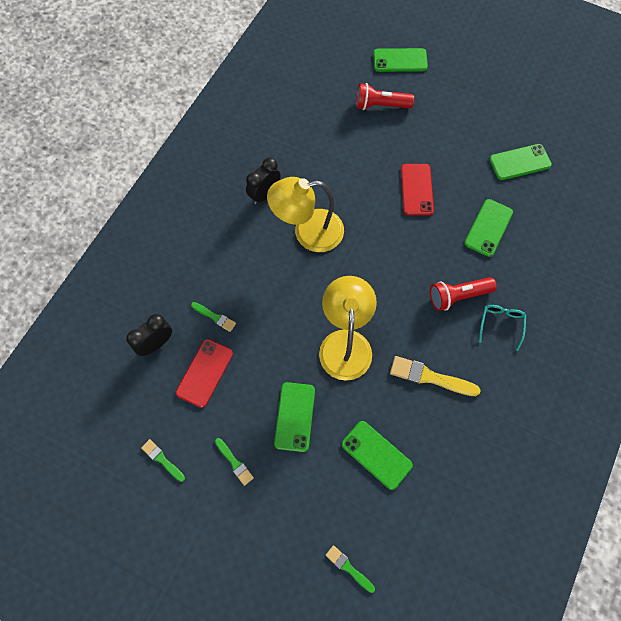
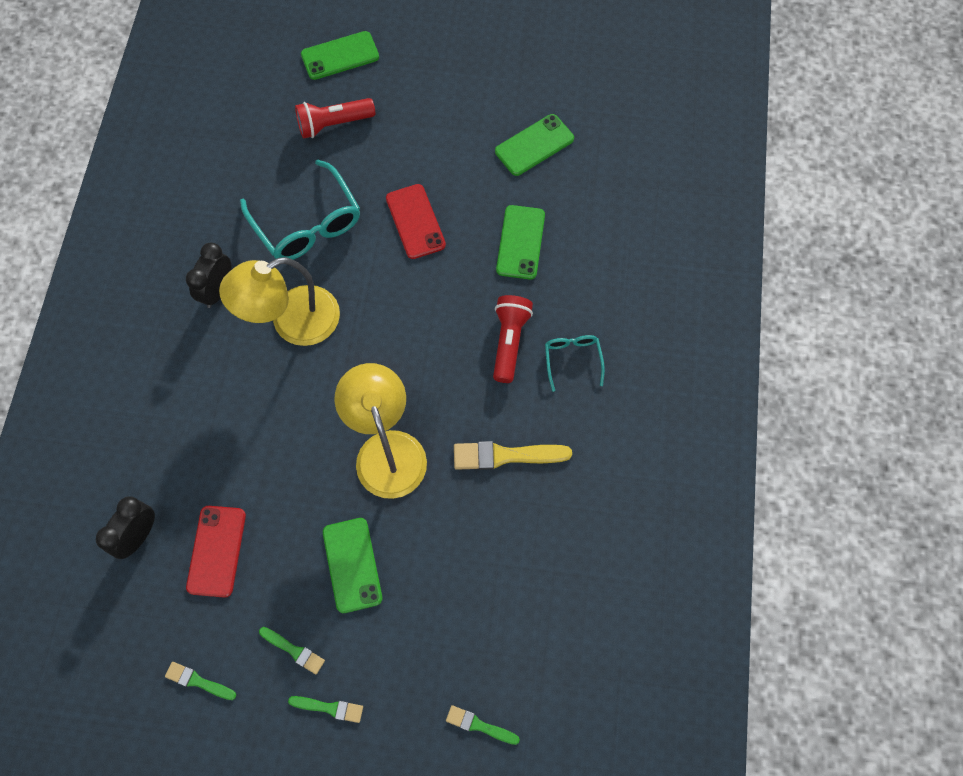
camera: 20 degrees left, 0 degrees up
green brush [191,302,236,332] -> green brush moved to [288,696,363,723]
green phone [342,421,413,490] -> none
red flashlight [430,277,497,311] -> red flashlight turned 135 degrees clockwise [493,295,533,383]
none -> turquoise glasses [240,160,360,260]

